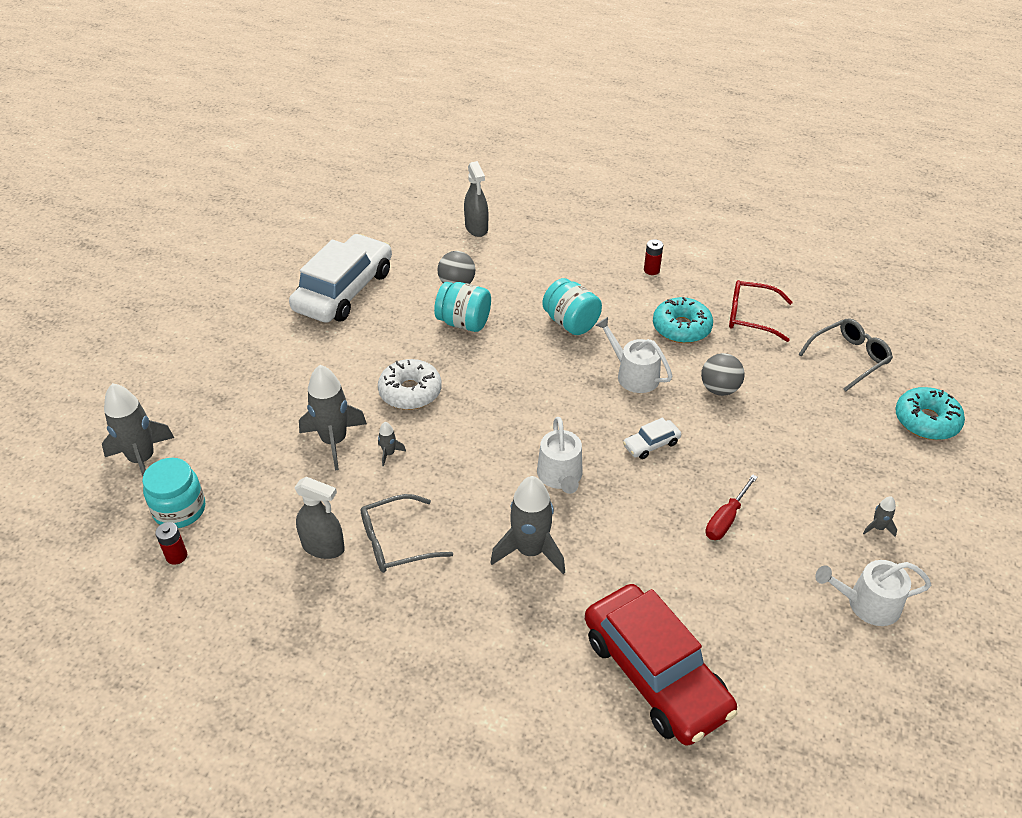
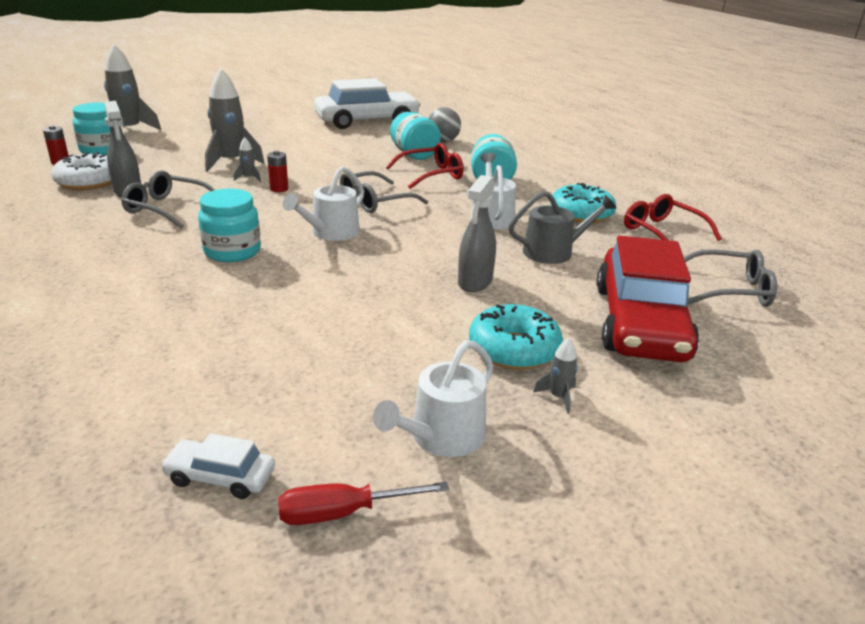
camera: 40 degrees right, 15 degrees down
white donut [378,359,442,410] -> white donut moved to [51,152,112,190]
grey spray bottle [464,161,488,237] -> grey spray bottle moved to [458,175,496,292]
grey rocket [490,476,565,574] -> turquoise jar [198,189,261,262]
red car [585,584,738,746] -> red car moved to [597,235,699,362]
white car [623,417,681,459] -> white car moved to [161,433,275,499]
red battery [644,239,663,275] -> red battery moved to [267,151,288,192]
grey ball [701,353,745,396] -> grey watering can [509,191,616,264]
red screwdriver [706,474,758,540] -> red screwdriver moved to [278,482,449,525]
white watering can [815,560,931,626] -> white watering can turned 90 degrees counterclockwise [373,340,494,457]
turquoise donut [895,387,965,440] -> turquoise donut moved to [469,304,563,370]
none -> grey glasses [340,171,428,213]
none -> red glasses [386,143,464,189]

